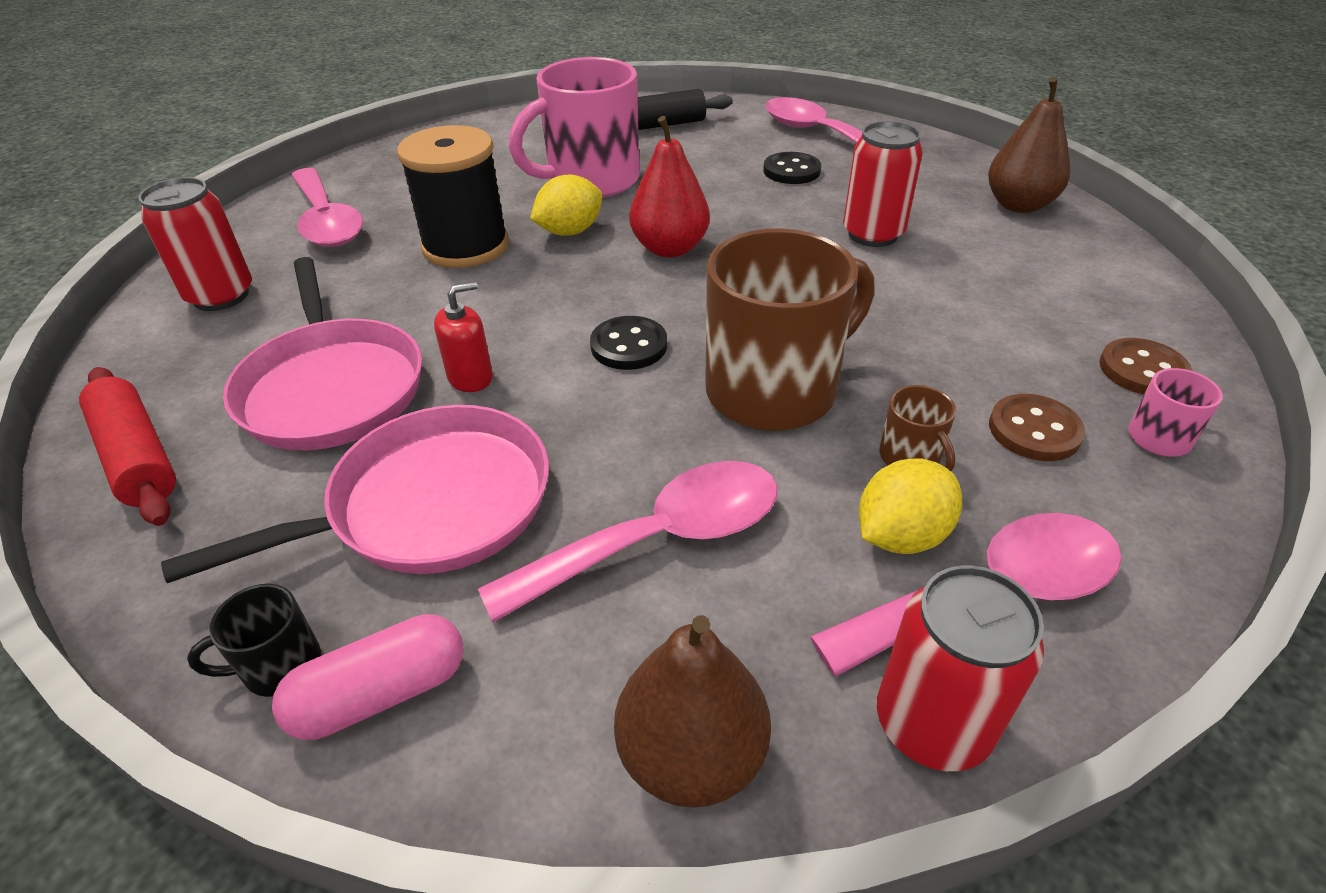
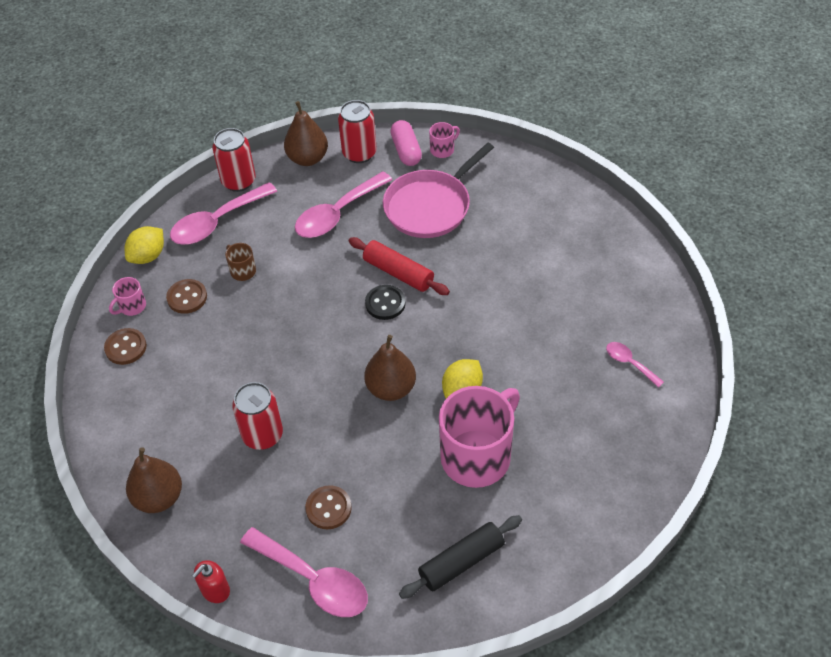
camera: 165 degrees right, 10 degrees up
red rolling pin [79,367,176,526] -> red rolling pin moved to [349,237,450,295]
red can [138,177,252,311] -> red can moved to [338,100,377,163]
black mug [187,584,321,697] -> pink mug [429,122,460,158]
pink pan [223,257,422,450] -> none
pink capsule [272,614,464,740] -> pink capsule turned 60 degrees counterclockwise [390,120,422,166]
pink spoon [291,168,363,247] -> pink spoon [606,342,664,388], size x0.51
black spool [397,125,509,268] -> none
red soap dispenser [434,282,493,392] -> red soap dispenser moved to [192,560,230,603]
red pear [629,116,710,258] -> brown pear [364,335,416,401]
brown mug [705,229,874,431] -> none
black button [763,152,821,184] -> brown button [305,485,352,529]
yellow lemon [859,458,962,554] -> yellow lemon moved to [125,226,164,264]

